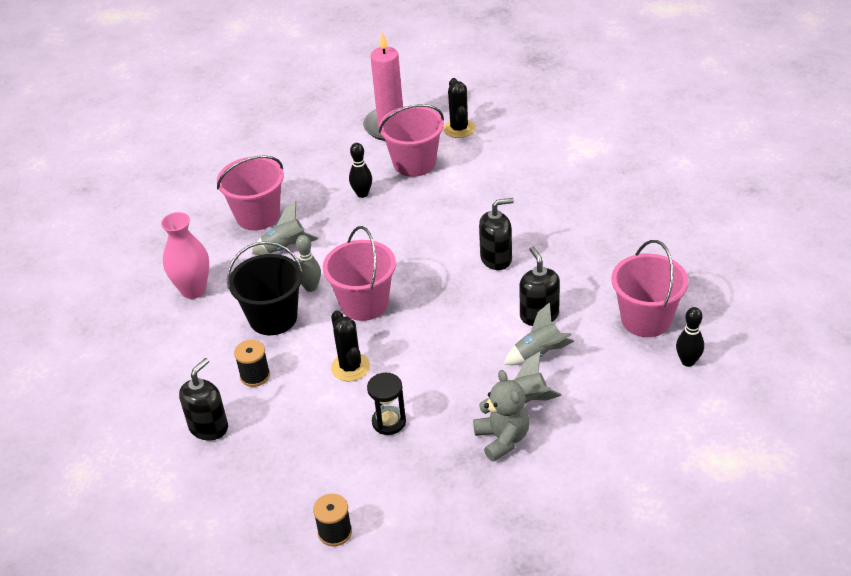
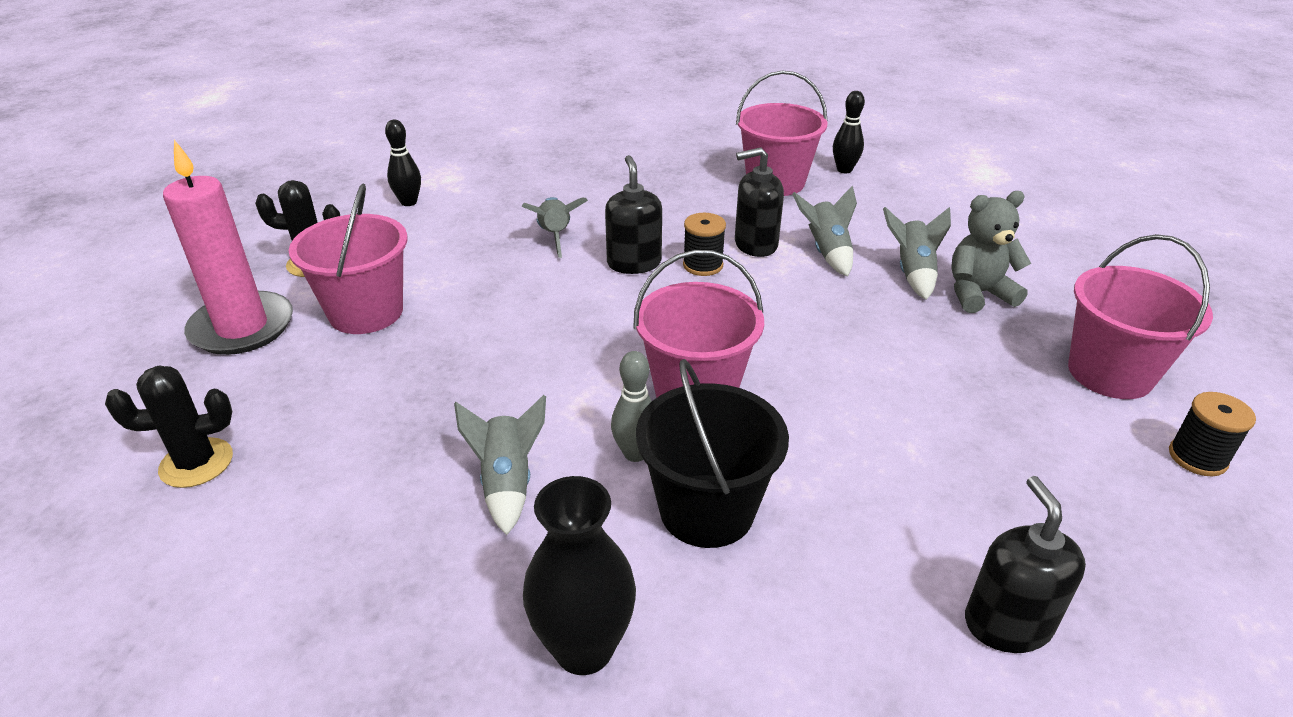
camera: 85 degrees left, 5 degrees down
pink vase [161,212,209,299] -> black vase [523,476,636,675]
black soap dispenser [179,358,228,440] -> black soap dispenser turned 45 degrees clockwise [965,476,1086,653]
pink bucket [217,155,284,230] -> pink bucket moved to [1068,234,1213,399]
black spool [234,340,270,387] -> black spool moved to [683,213,726,276]
black cactus [331,310,370,382] -> black cactus moved to [105,366,233,488]
black bowling pin [349,143,372,198] -> black bowling pin moved to [385,120,421,206]
black hourglass [367,373,406,435] -> none
none -> grey rocket [522,197,588,258]

